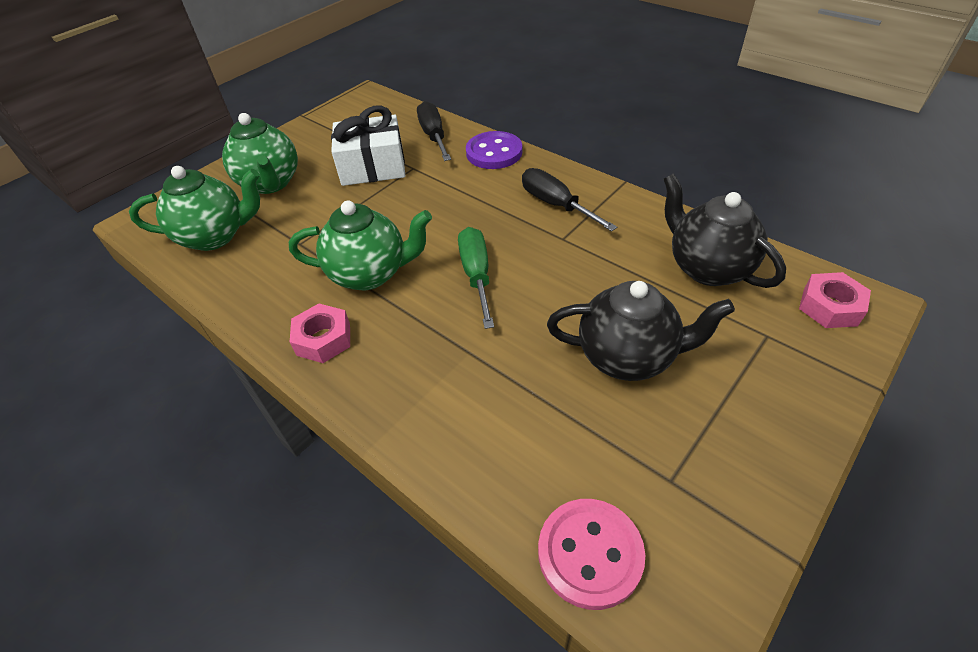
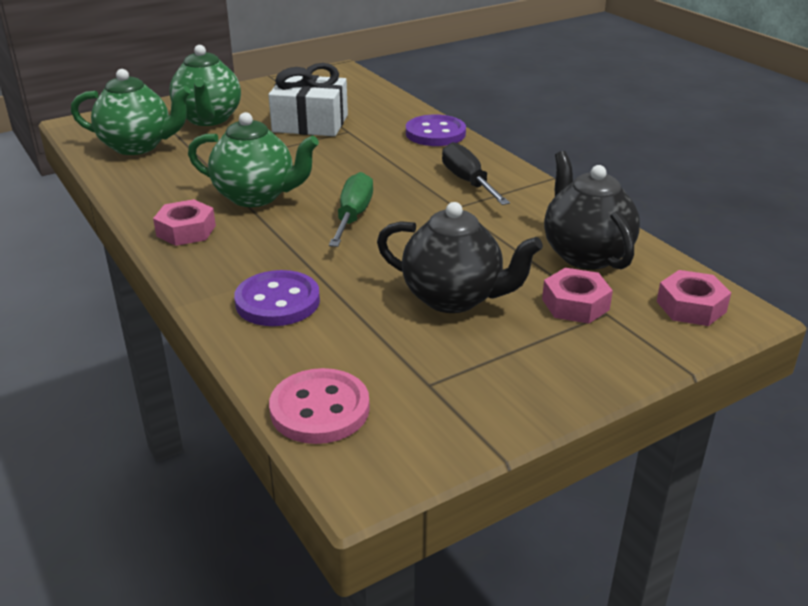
camera: 15 degrees right, 15 degrees down
black screwdriver [417,101,451,161] -> none
none -> purple button [234,270,320,326]
none -> pink nut [542,268,613,324]

